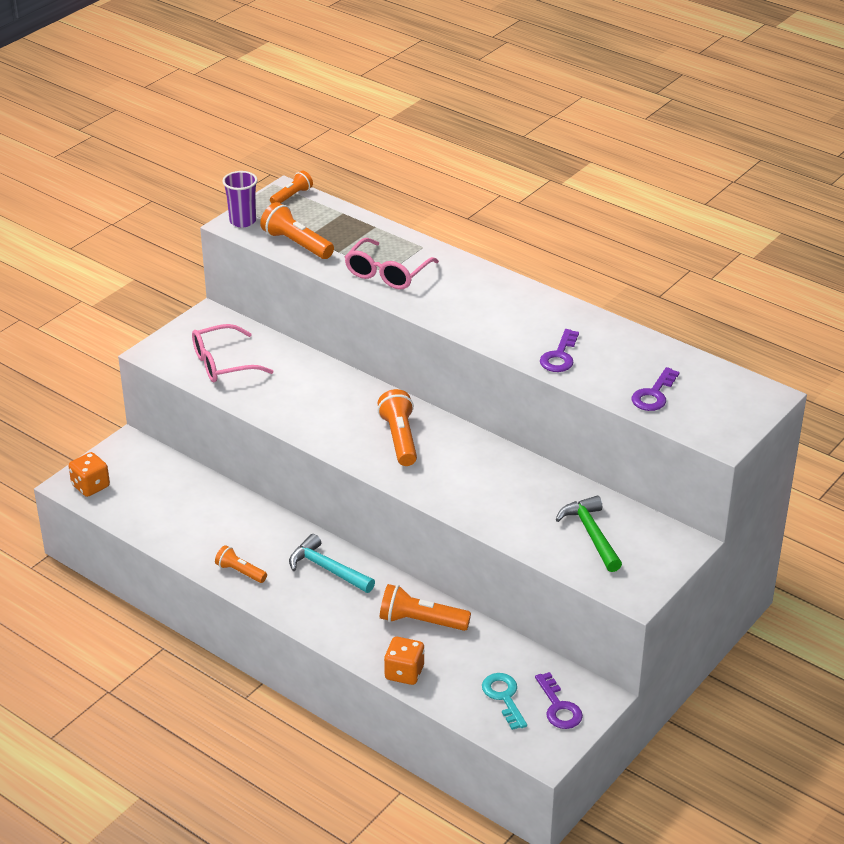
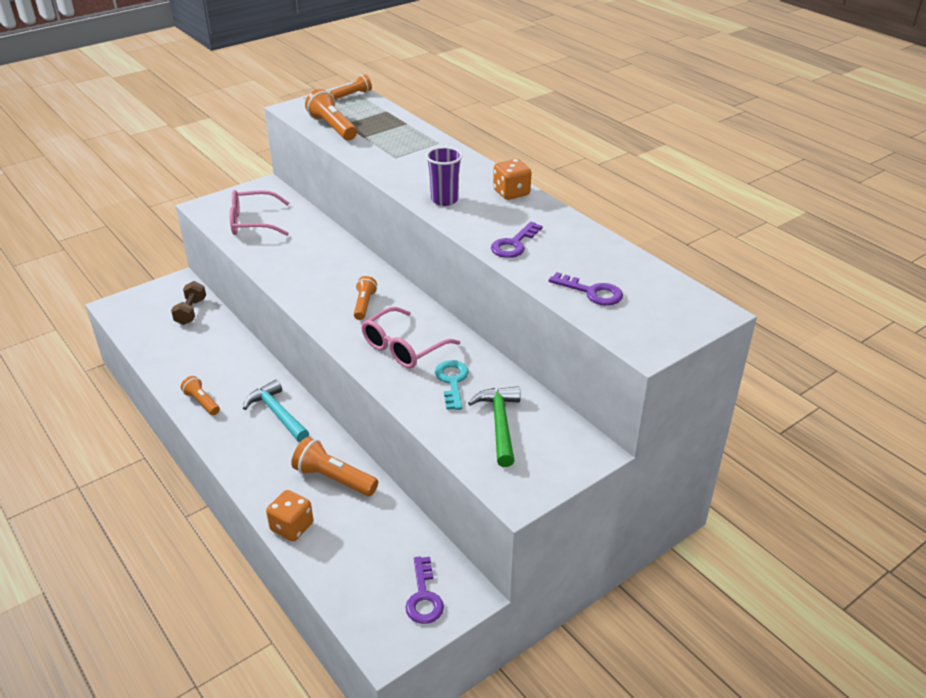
camera: 15 degrees right, 0 degrees up
orange dice [69,452,110,497] -> orange dice moved to [493,159,532,200]
purple cup [222,171,258,227] -> purple cup moved to [426,147,462,206]
pink glasses [345,238,439,290] -> pink glasses moved to [361,307,460,369]
orange flashlight [377,389,417,466] -> orange flashlight [354,276,377,320], size x0.62
turquoise key [482,673,527,730] -> turquoise key moved to [435,360,469,410]
purple key [632,367,680,411] -> purple key turned 105 degrees counterclockwise [549,272,623,306]
none -> brown dumbbell [171,281,206,325]

